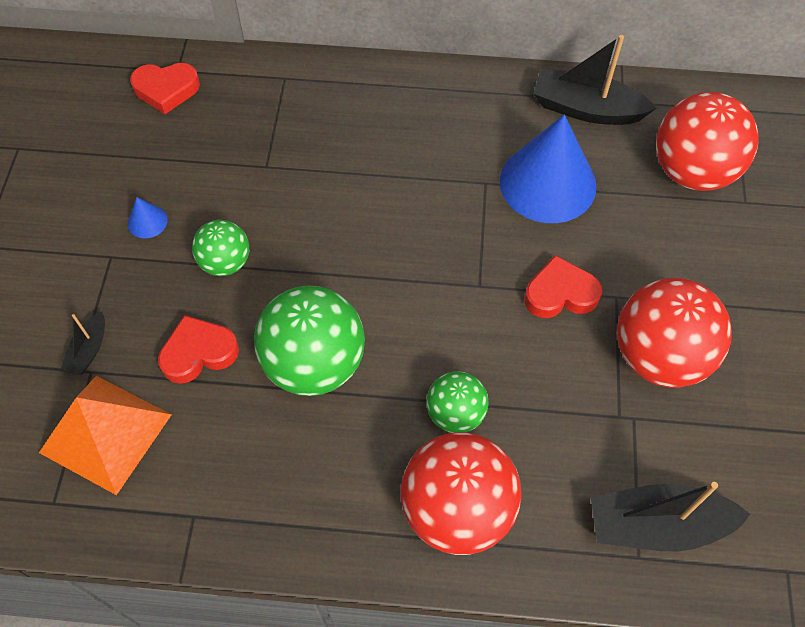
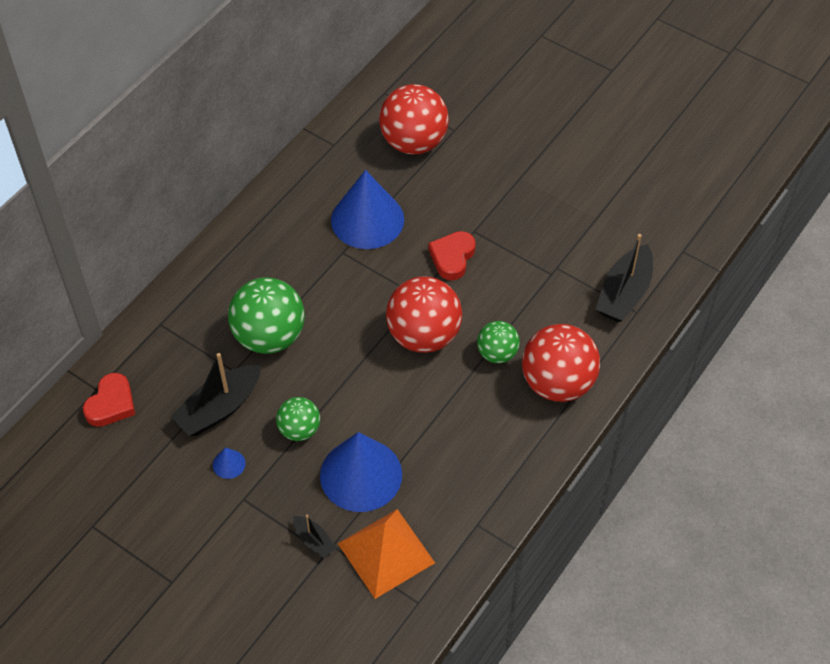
camera: 60 degrees left, 5 degrees down
red heart [158,315,239,384] -> blue cone [320,432,402,512]
green ball [254,285,365,396] -> green ball moved to [228,277,305,354]
black boat [533,35,657,125] -> black boat moved to [170,353,261,436]
red ball [617,278,732,388] -> red ball moved to [386,276,462,353]

